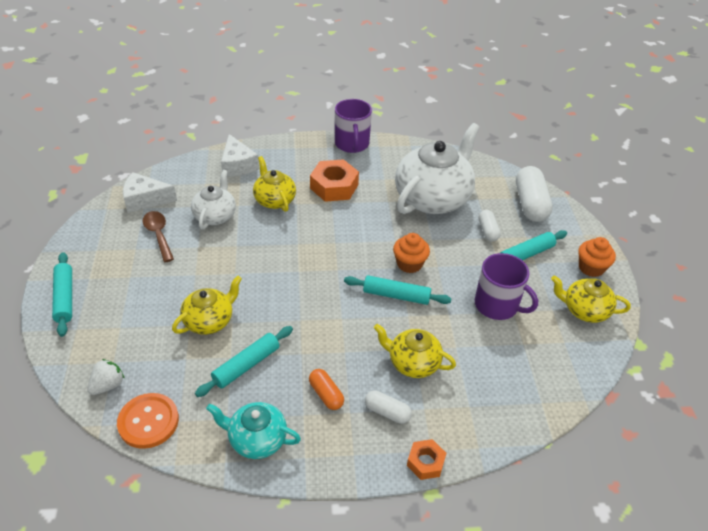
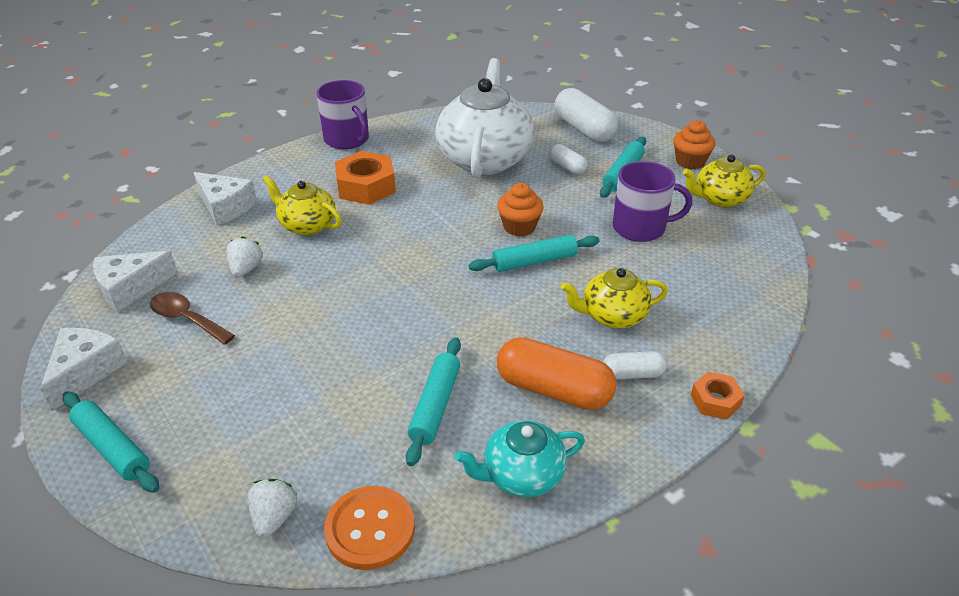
camera: 30 degrees left, 5 degrees down
yellow teapot [172,276,242,335] -> none
white teapot [191,170,236,230] -> white strawberry [226,237,263,277]
orange capsule [309,369,344,410] -> orange capsule [497,337,617,410], size x1.86
none -> white cheese [40,328,128,411]

